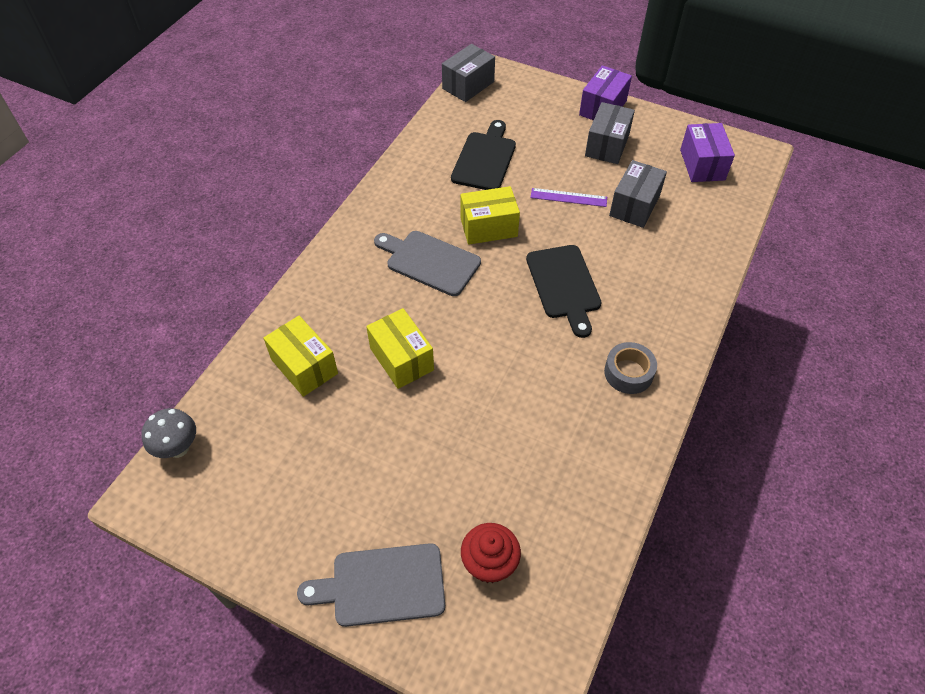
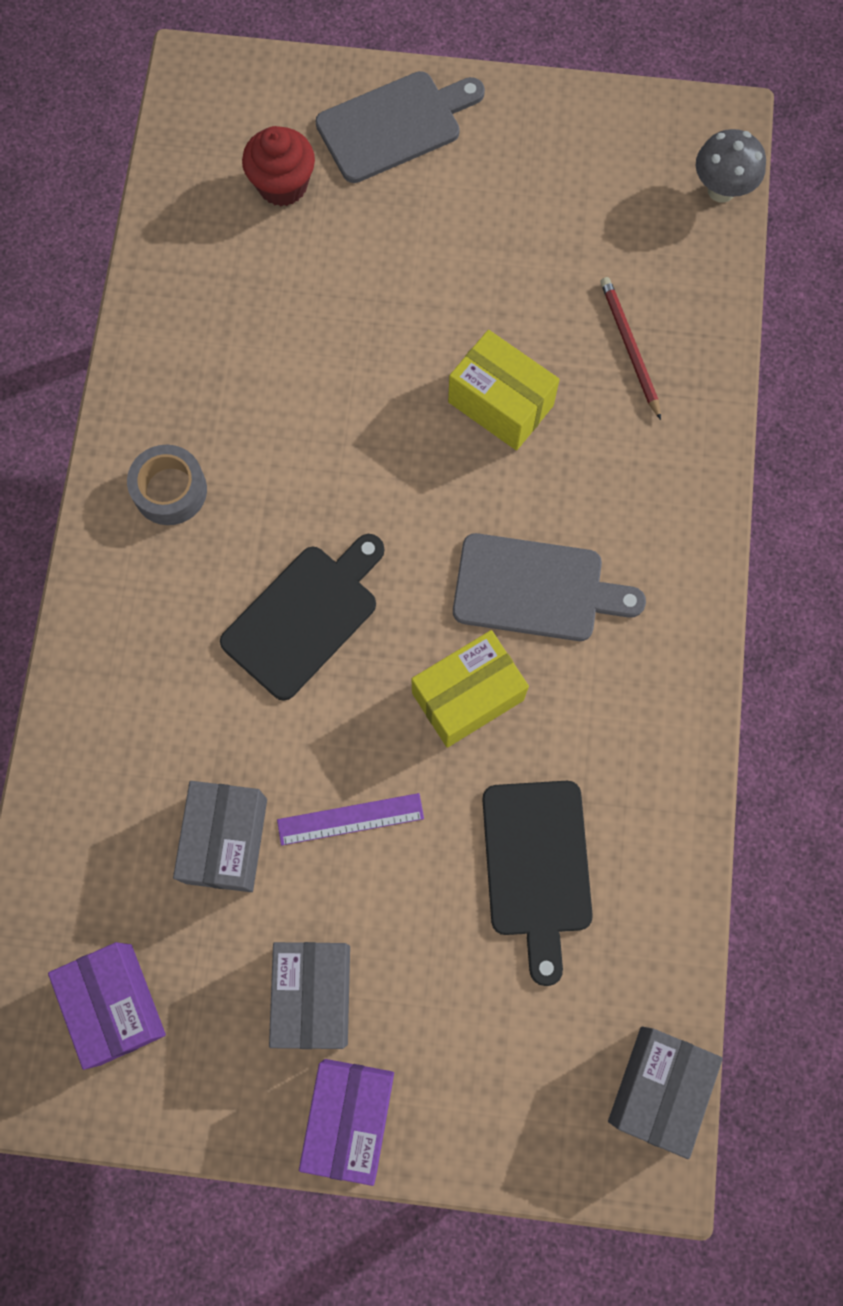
camera: 160 degrees right, 20 degrees up
yellow box [263,316,338,397] -> red pencil [600,277,661,420]
black cutting board [526,245,602,338] -> black cutting board turned 75 degrees clockwise [220,534,384,701]

